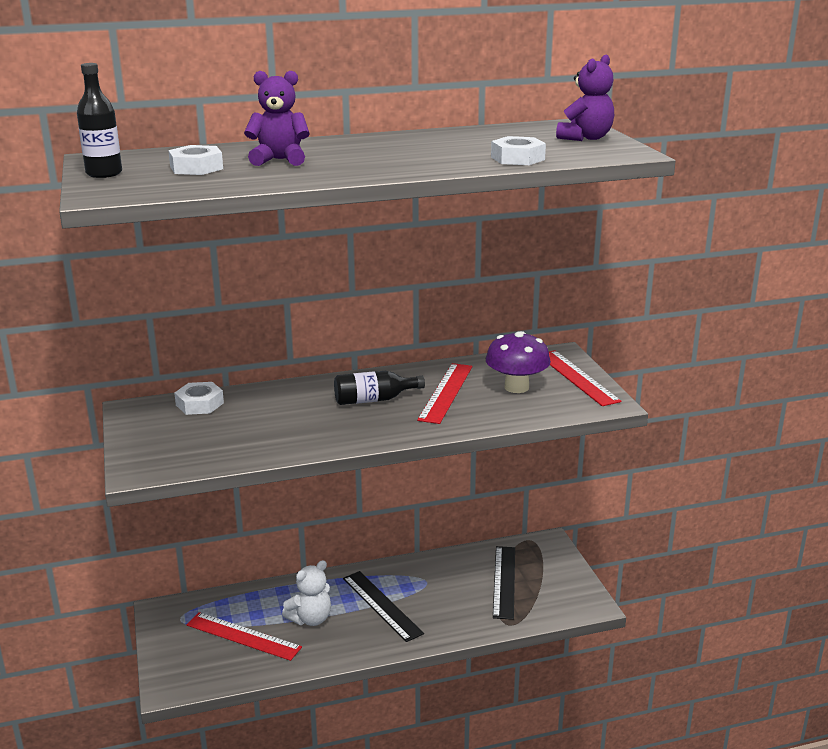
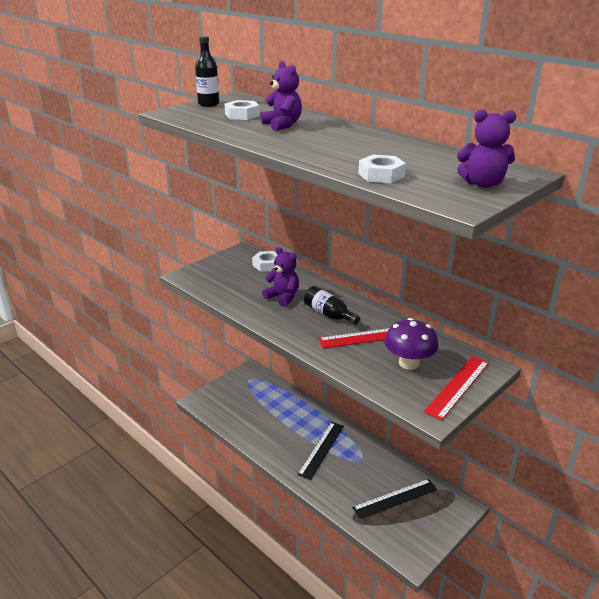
camera: 60 degrees right, 5 degrees up
red ruler [186,612,302,661] -> none
white teddy bear [282,560,331,626] -> none
none -> purple teddy bear [262,247,299,307]

